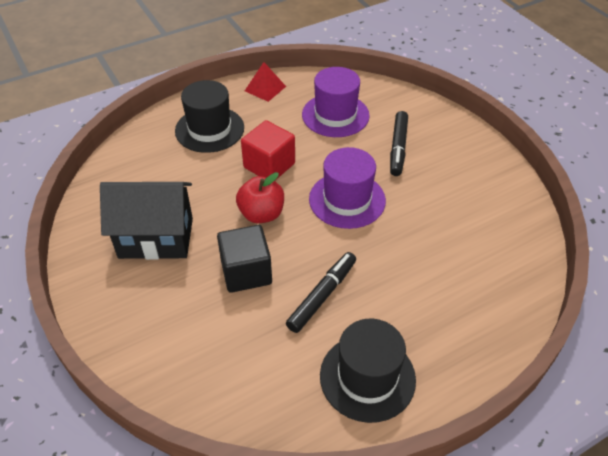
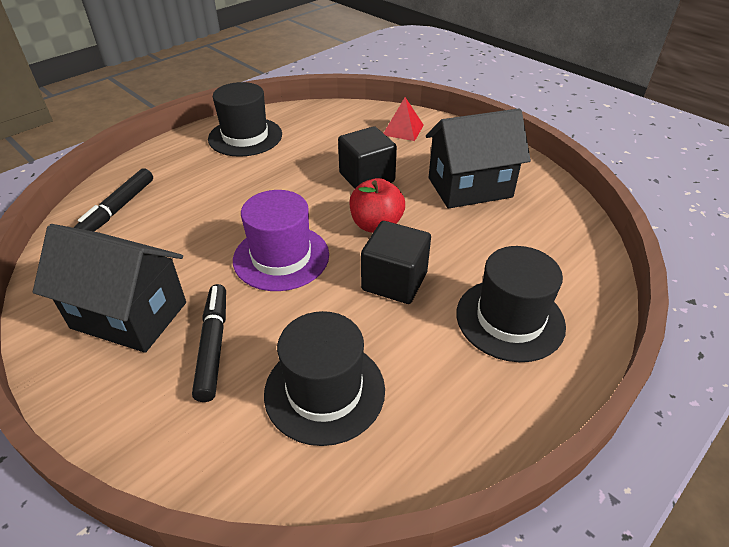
camera: 165 degrees right, 5 degrees down
red cube [241,120,295,179] -> black cube [361,221,431,304]
red pyramid [245,62,286,102] -> red pyramid moved to [384,97,424,141]
black marker [286,252,356,333] -> black marker moved to [74,168,153,232]
purple hat [302,67,370,137] -> black hat [264,311,385,446]
none -> black house [33,224,186,353]

